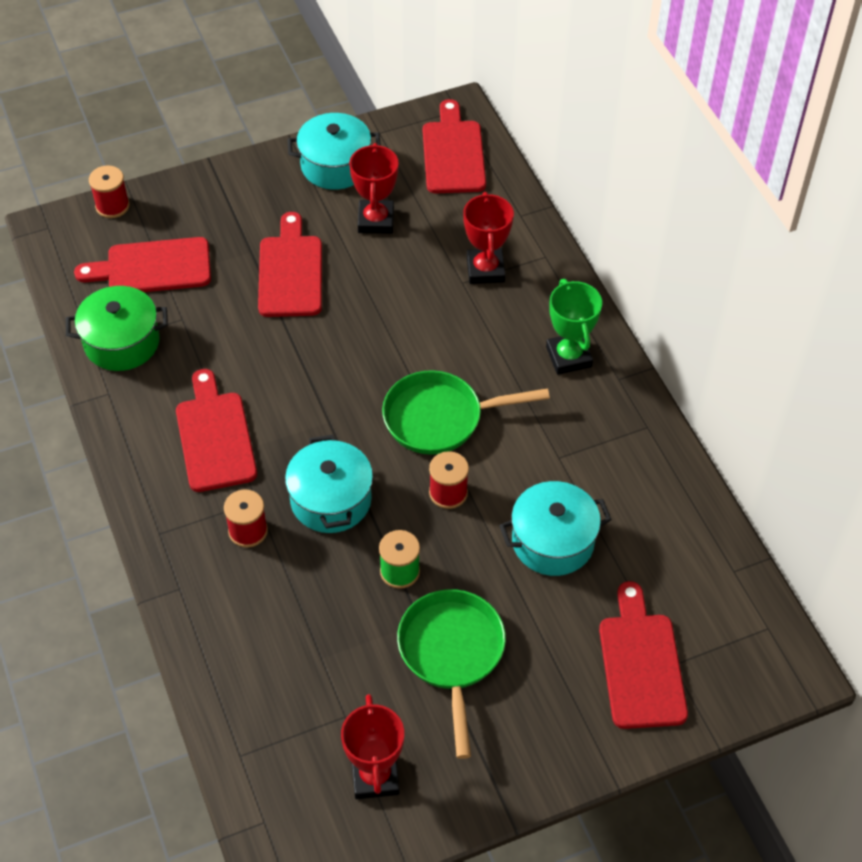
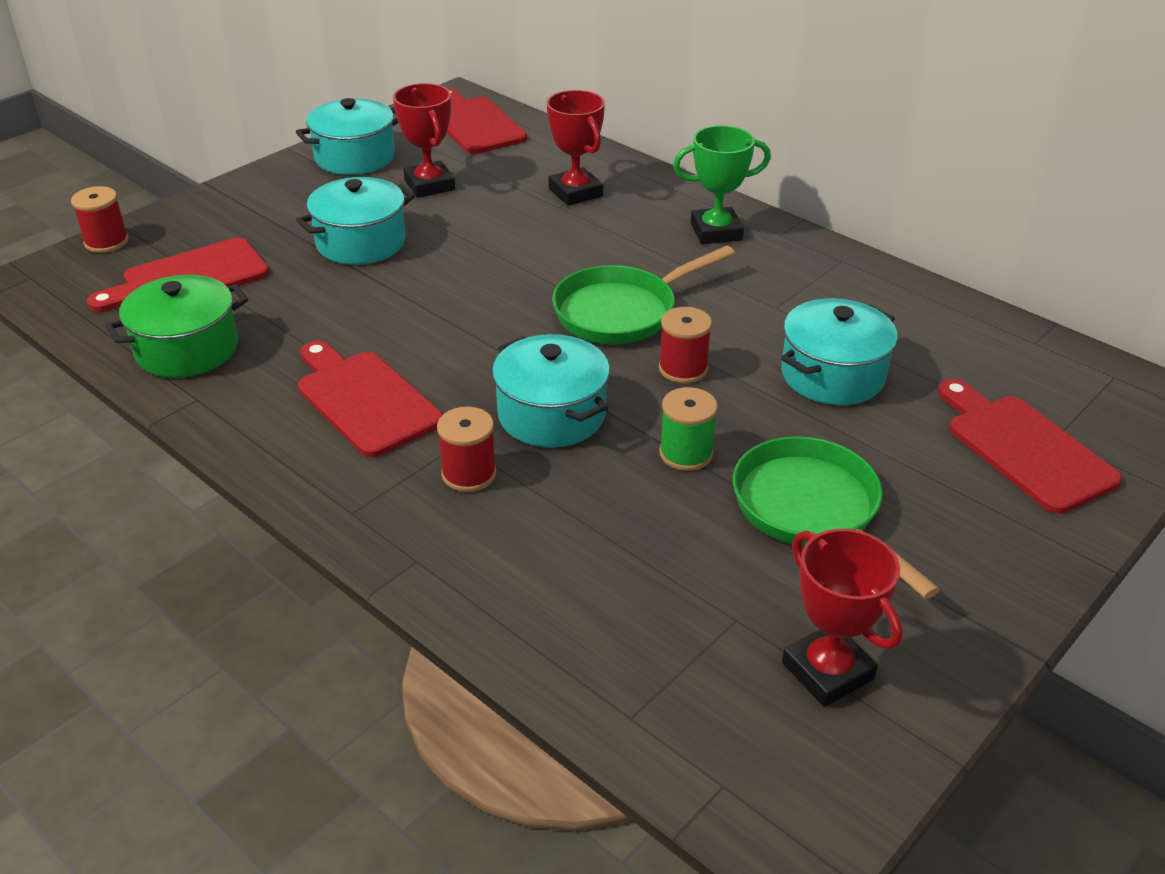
camera: 25 degrees left, 15 degrees down
red cutting board [258,212,322,317] -> turquoise pot [296,177,415,265]
green trophy [546,279,602,375] -> green trophy turned 60 degrees counterclockwise [673,125,771,244]

